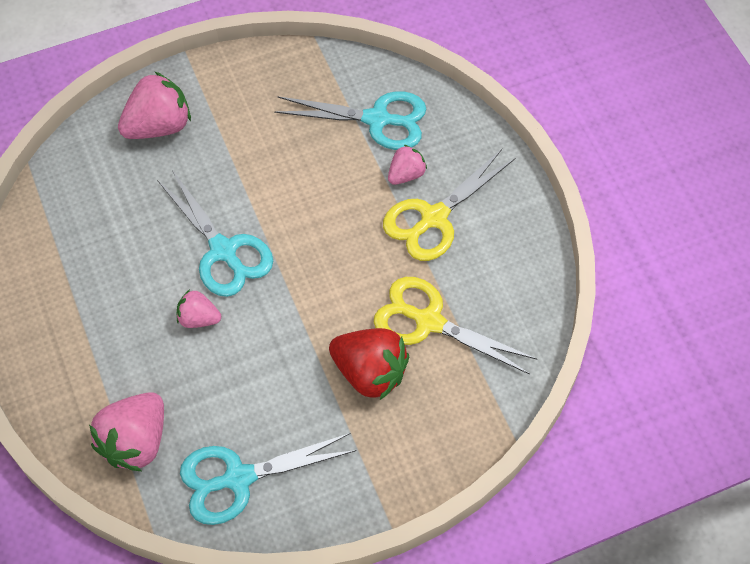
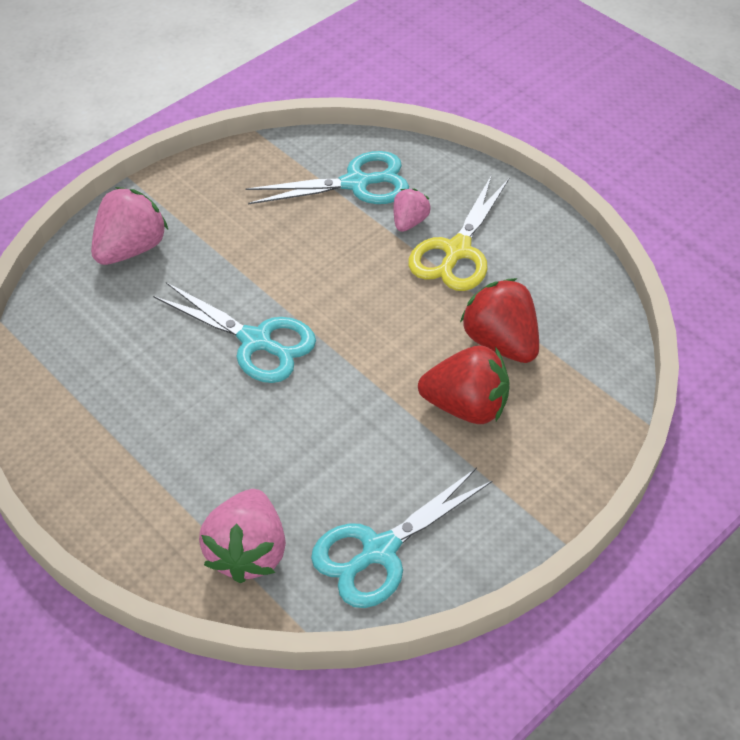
camera: 20 degrees left, 10 degrees down
pink strawberry [177,289,221,328] -> none
yellow scissors [373,277,537,375] -> red strawberry [460,278,539,363]

